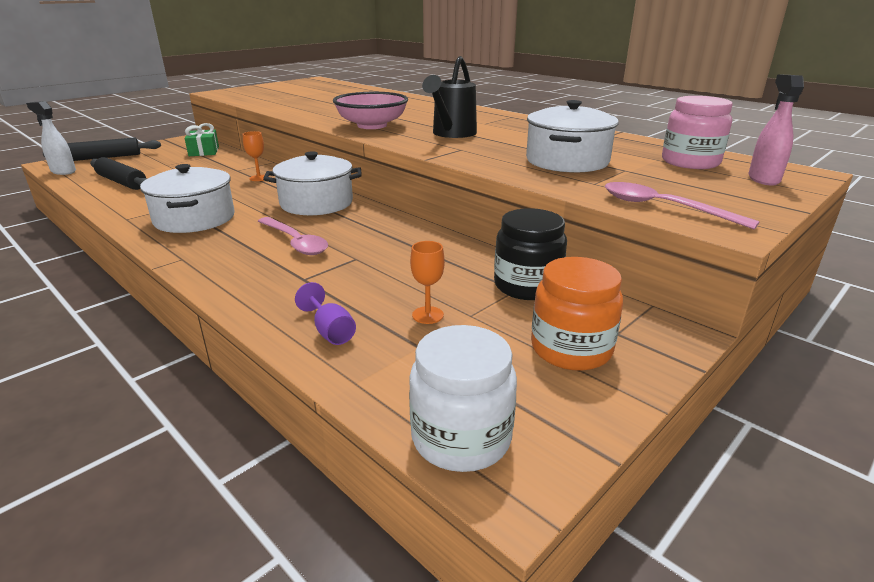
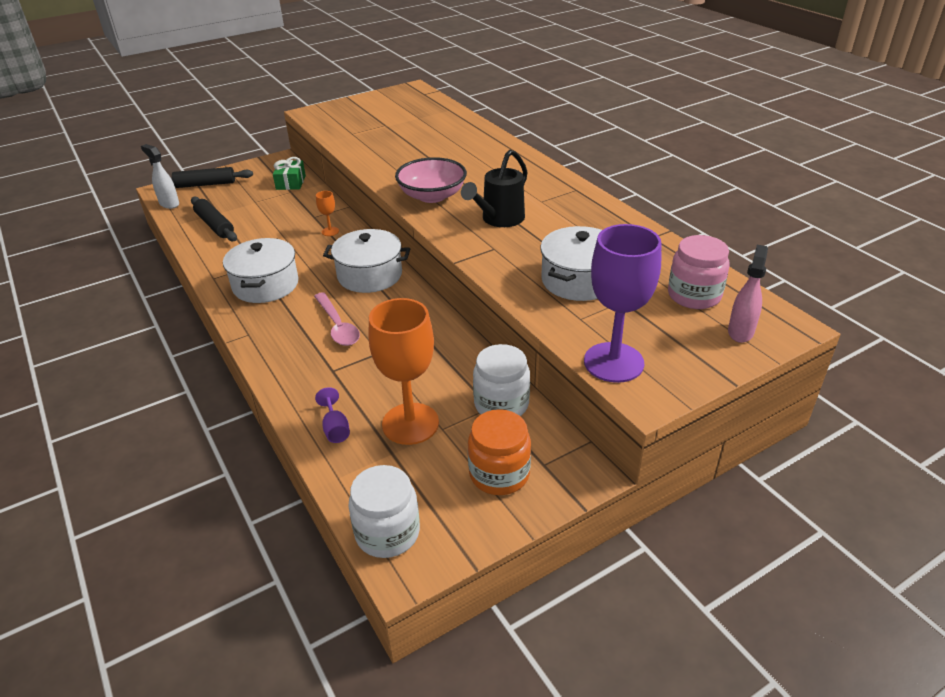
camera: 15 degrees right, 10 degrees up
orange goblet [410,241,445,324] -> orange goblet [369,298,439,445], size x2.35
black jar [494,208,567,300] -> white jar [473,344,530,416]
pink spoon [605,182,760,229] -> purple goblet [584,224,661,383]

